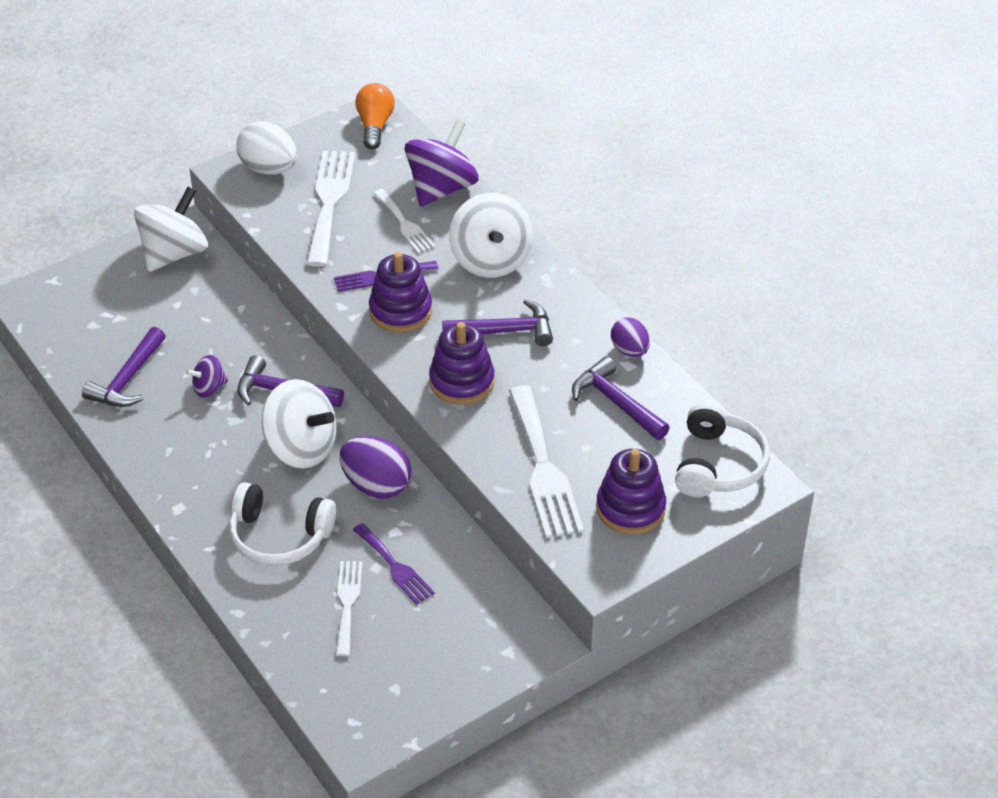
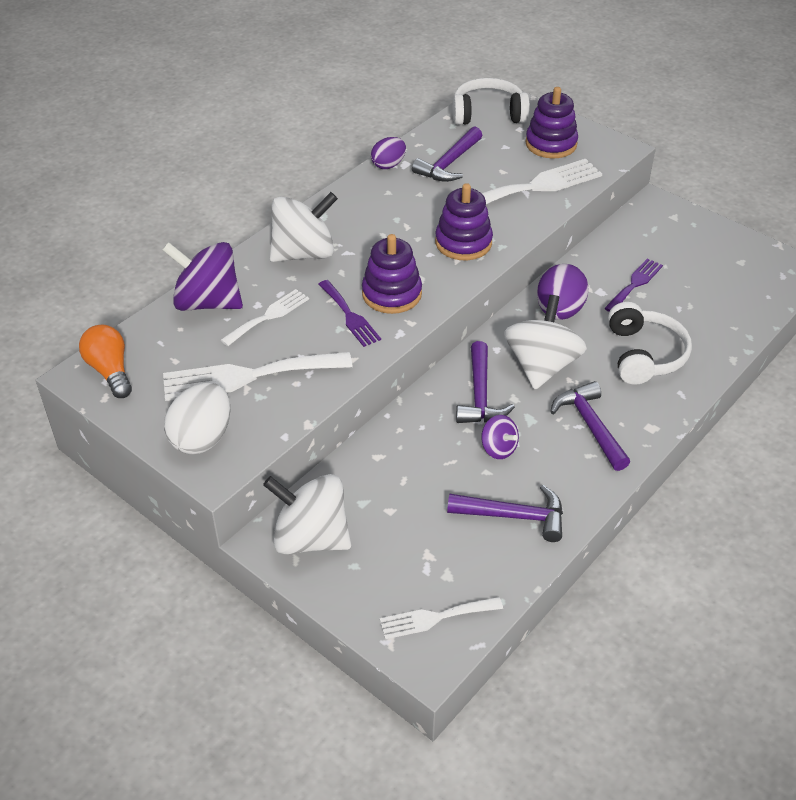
camera: 105 degrees left, 0 degrees up
white fork [336,561,363,656] -> white fork moved to [380,597,503,639]
orange light bulb [355,83,395,149] -> orange light bulb turned 75 degrees clockwise [79,325,132,398]
purple hammer [442,299,553,346] -> purple hammer moved to [550,381,630,471]

